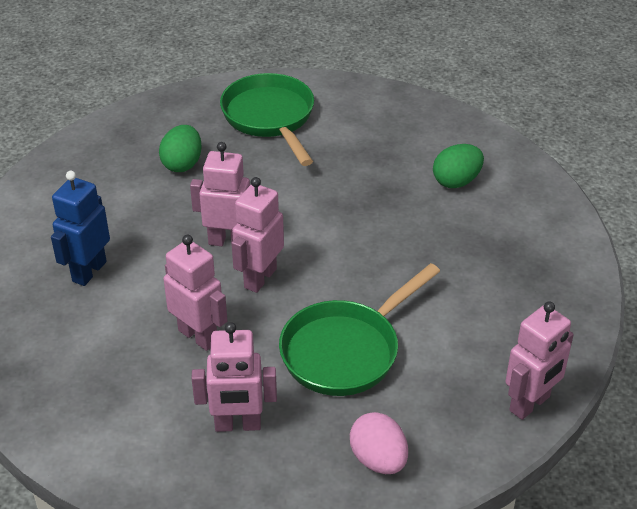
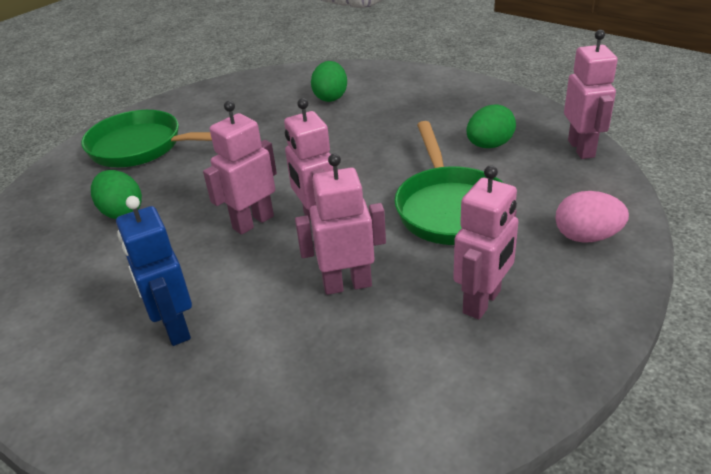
camera: 50 degrees left, 5 degrees down
none -> green egg [466,104,516,148]

